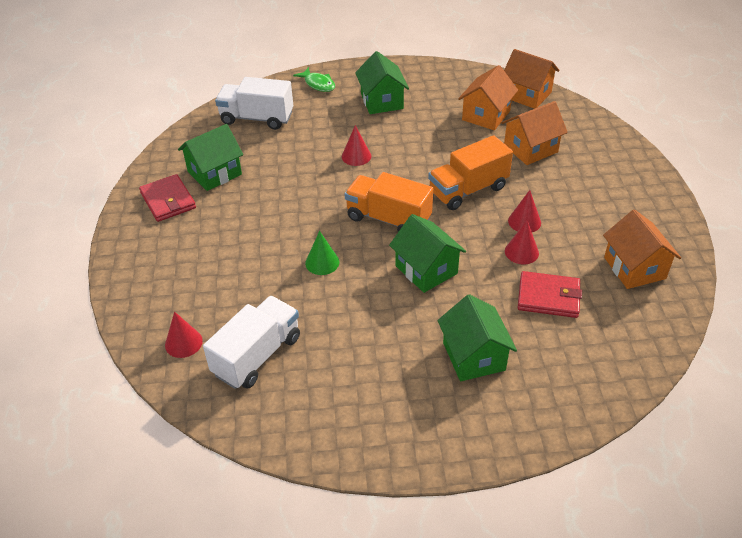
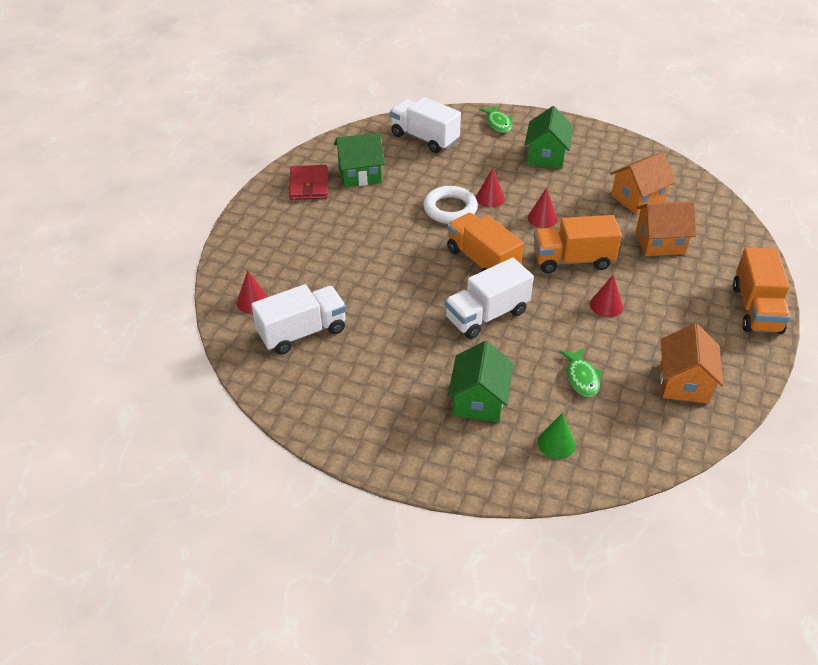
camera: 25 degrees right, 0 degrees up
green cone [305,231,339,275] -> green cone moved to [537,413,576,459]
green house [389,214,466,293] -> white truck [445,258,534,339]
orange house [504,49,559,109] -> none
red cone [505,221,539,264] -> red cone moved to [527,188,558,228]
red wallet [518,271,582,318] -> green fish [559,348,603,397]
none -> white ring [423,186,478,224]
none -> orange truck [733,247,791,334]

